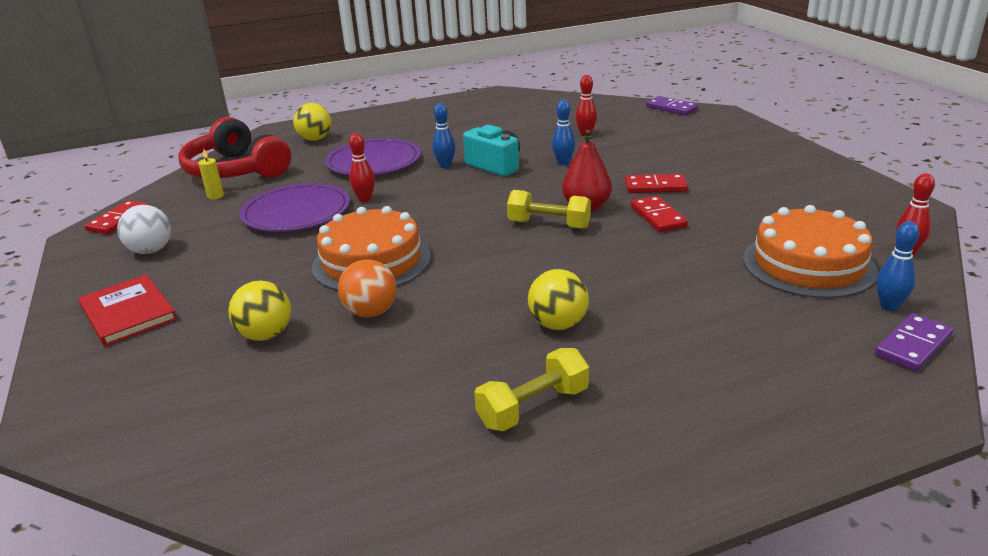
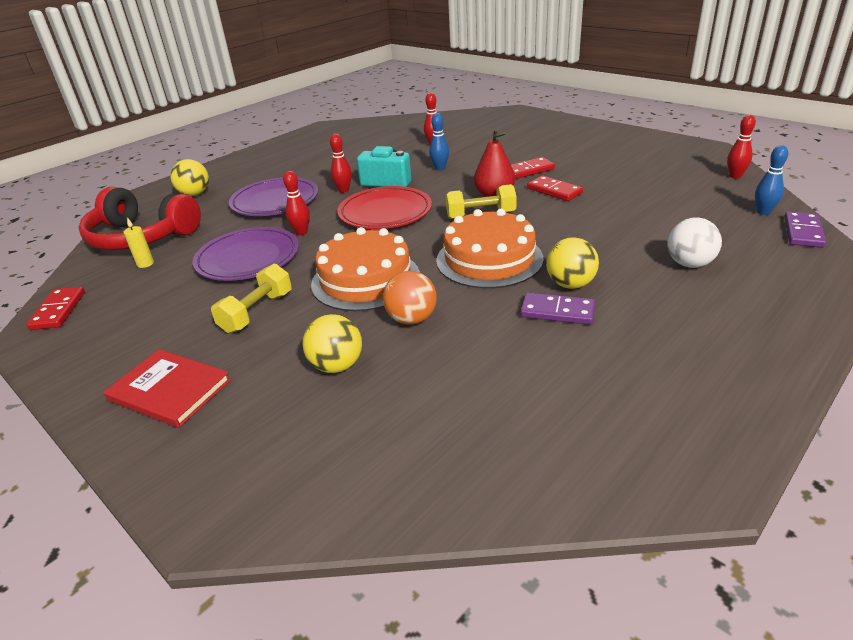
camera: 25 degrees left, 5 degrees up
white ball [117,205,171,254] -> white ball moved to [667,218,722,268]
blue bowling pin [432,103,455,168] -> red bowling pin [330,134,352,193]
yellow dumbbell [474,348,589,431] -> yellow dumbbell moved to [211,264,292,333]
purple domino [646,96,698,115] -> purple domino moved to [520,292,595,325]
orange cake [743,205,878,299] -> orange cake moved to [436,209,544,289]
none -> red plate [337,186,432,229]

